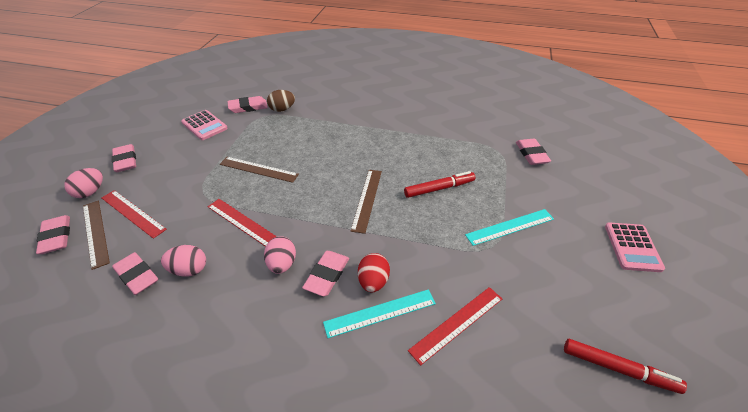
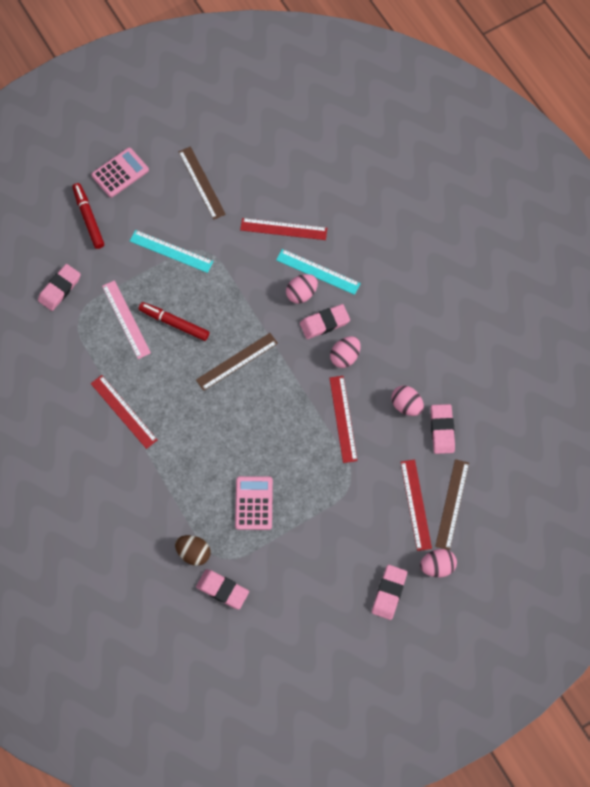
camera: 135 degrees left, 25 degrees up
pink eraser [36,215,70,254] -> none
pink calculator [181,110,228,140] -> pink calculator moved to [235,476,273,530]
brown ruler [220,157,299,183] -> brown ruler moved to [178,147,226,220]
red egg [358,253,390,292] -> pink egg [286,274,318,304]
red marker [564,339,687,394] -> red marker moved to [72,183,104,249]
none -> red ruler [91,375,157,449]
none -> pink ruler [102,280,151,359]

